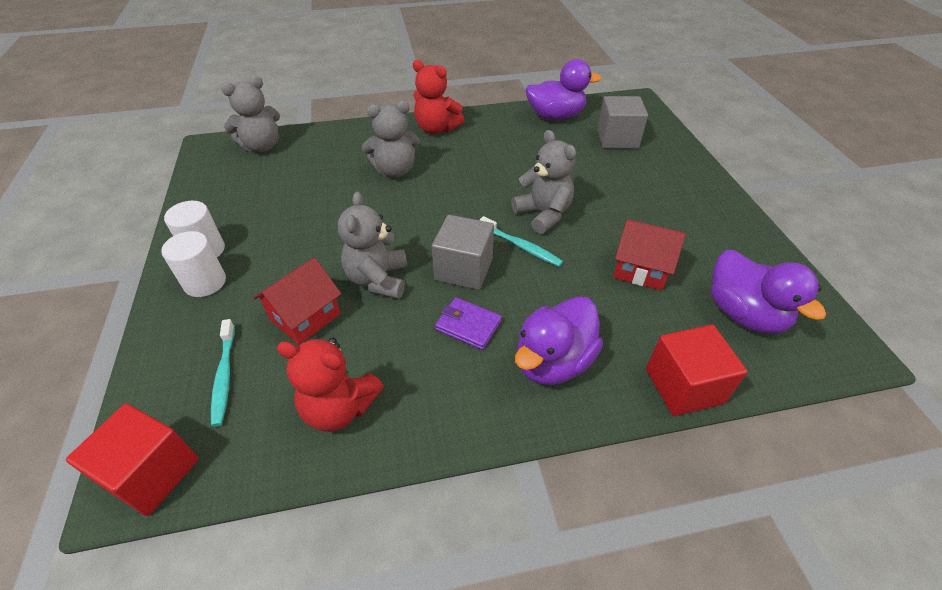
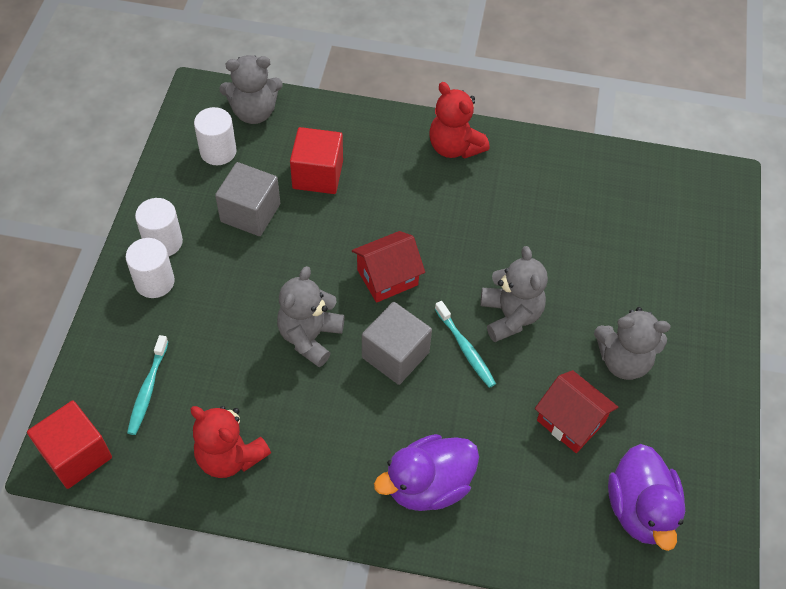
camera: 20 degrees right, 10 degrees up
red house [253,258,342,345] -> red house moved to [352,231,425,303]
grey teddy bear [362,101,420,178] -> grey teddy bear moved to [594,307,670,380]
purple wallet [435,297,502,350] -> none
purple duck [526,59,601,120] -> none
grey cube [597,96,648,149] -> grey cube moved to [215,162,280,236]
red cube [646,324,748,416] -> red cube moved to [290,127,343,194]
none -> white cylinder [194,107,237,165]

